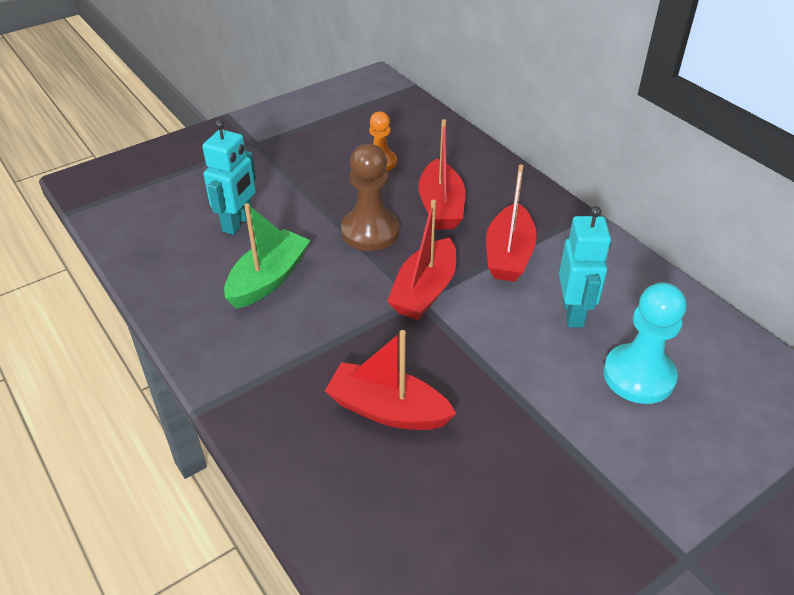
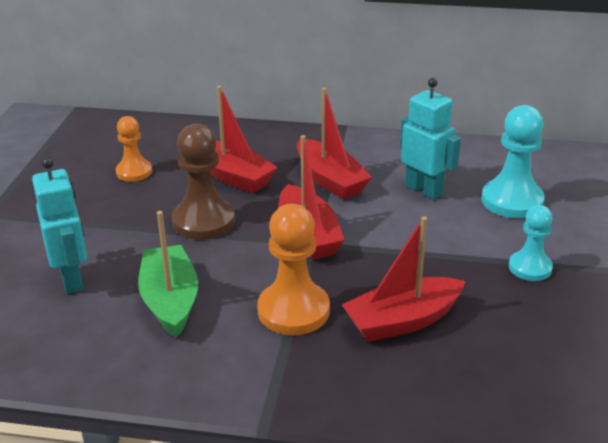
camera: 45 degrees left, 10 degrees down
none -> orange pawn [257,204,330,335]
none -> turquoise pawn [509,205,553,281]

